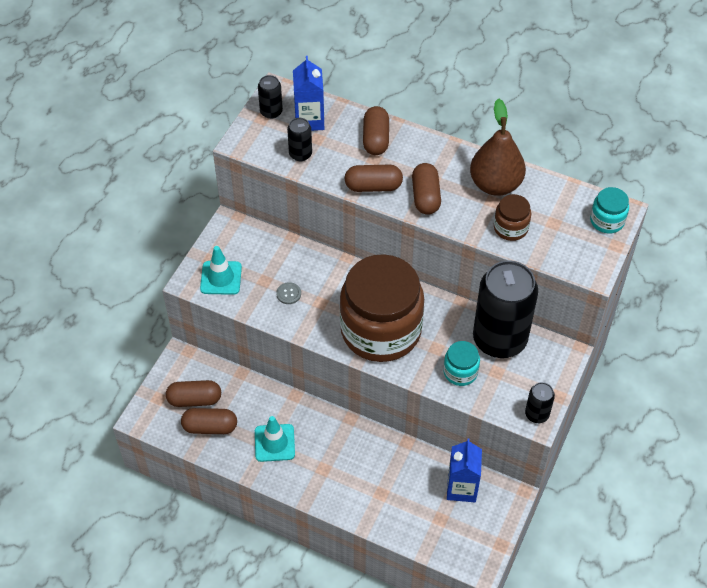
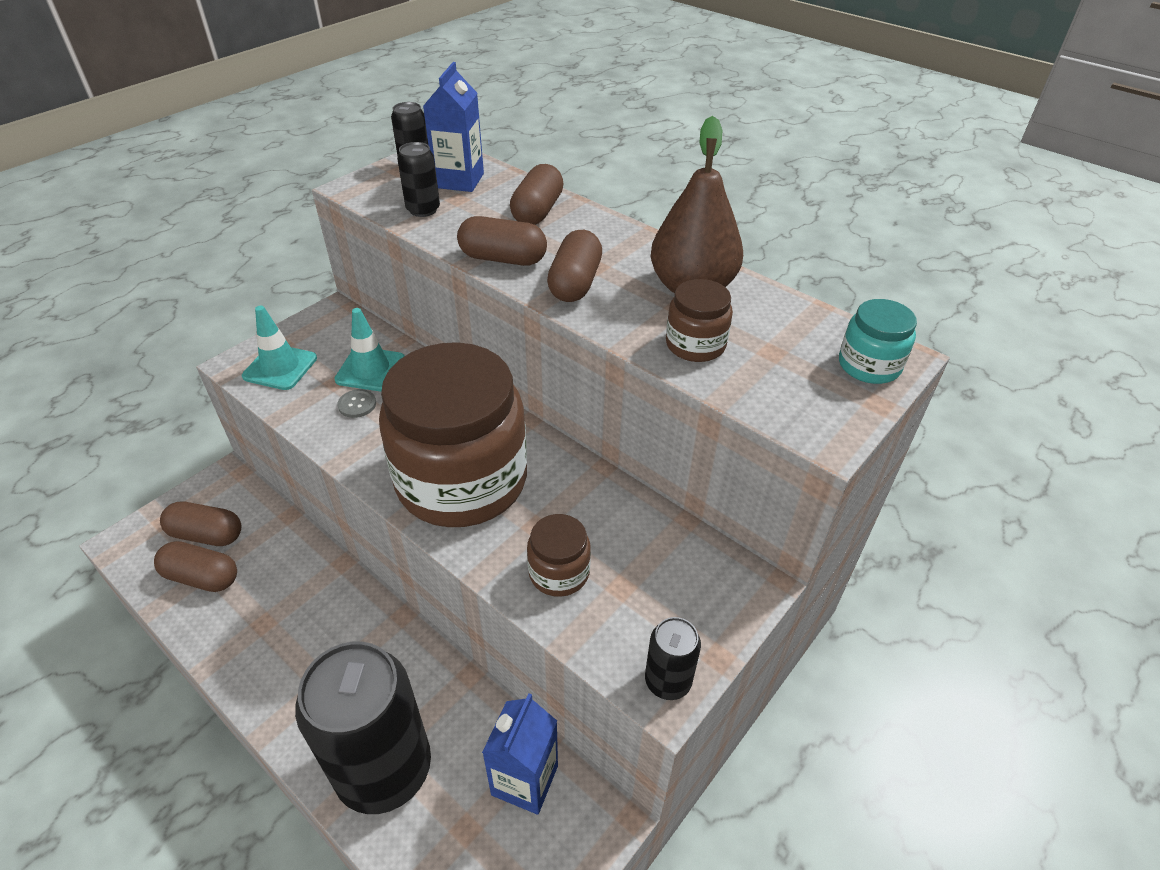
camera: 15 degrees right, 10 degrees down
turquoise traffic cone [255,416,295,462] -> turquoise traffic cone moved to [334,308,405,391]
turquoise jar [443,341,480,386] -> brown jar [527,514,591,597]
black can [473,260,538,358] -> black can moved to [295,641,431,814]

